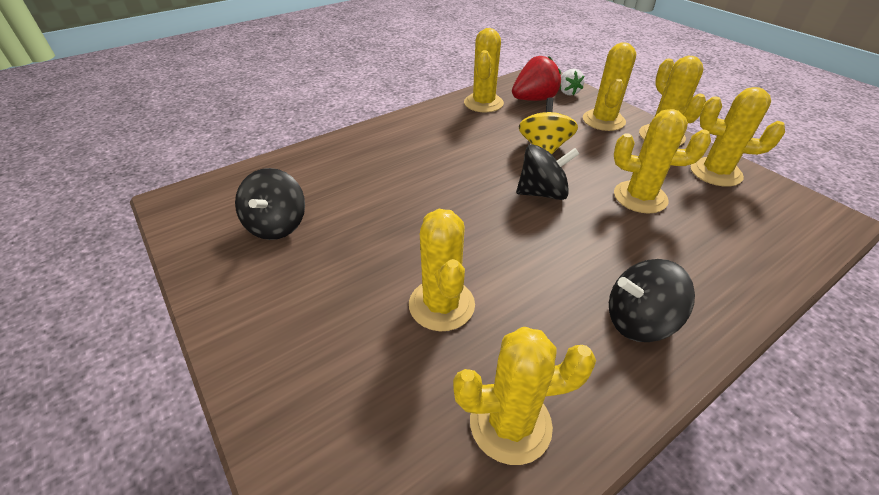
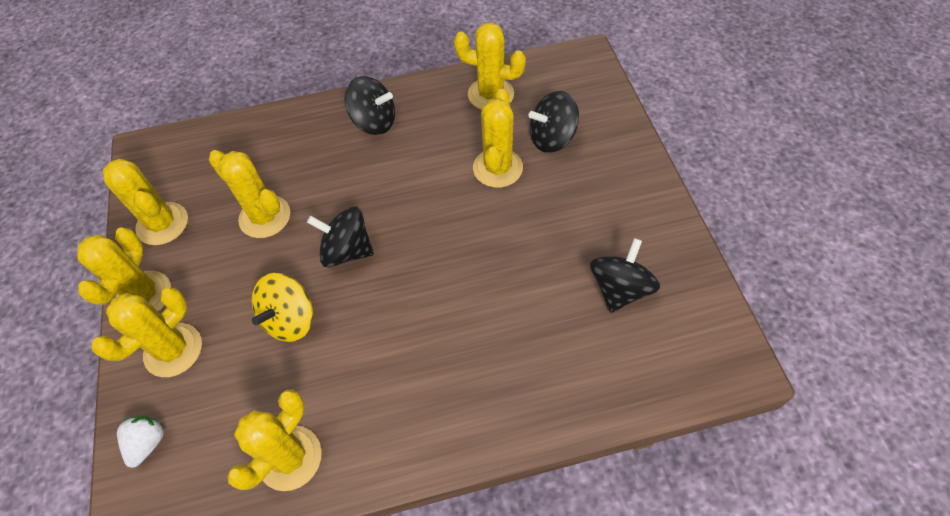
camera: 155 degrees left, 15 degrees up
red strawberry [512,56,561,101] -> none
none -> black spinning top [528,91,579,153]

